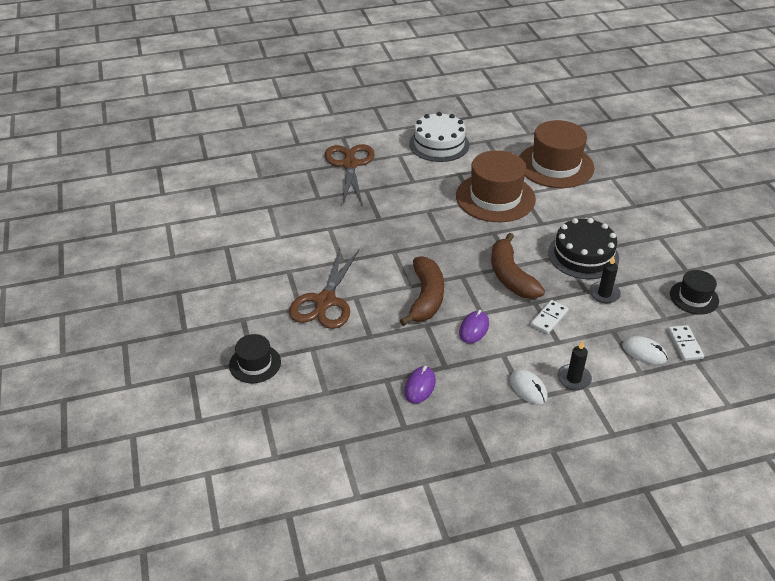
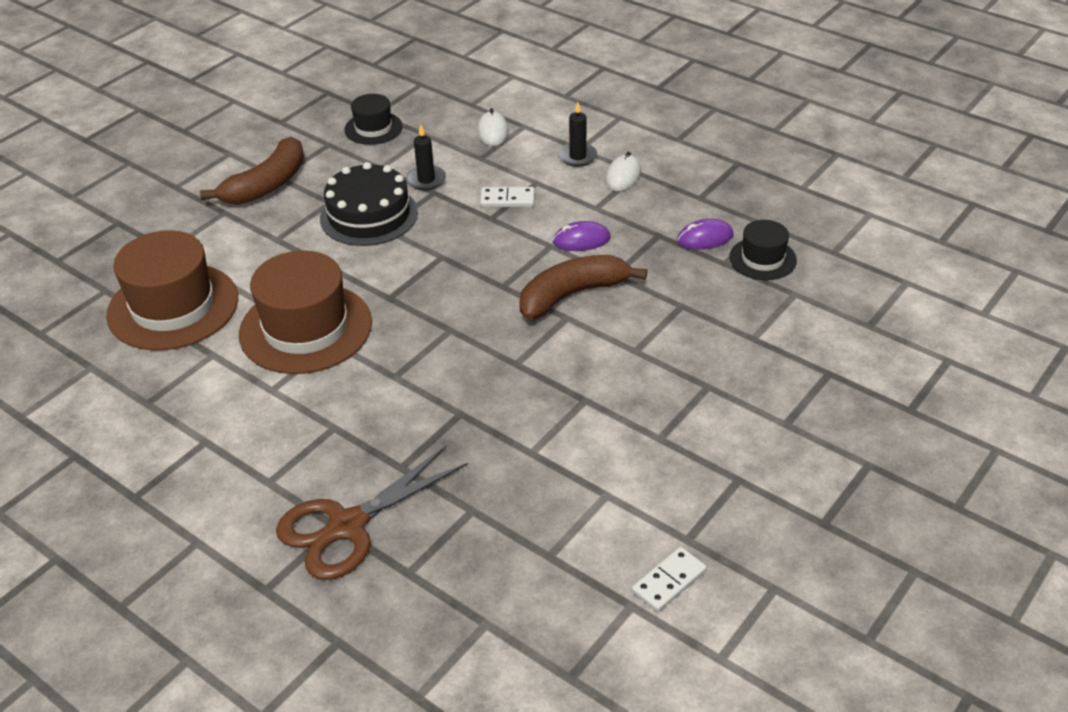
camera: 125 degrees left, 0 degrees up
black hat [229,334,281,383] -> black hat moved to [729,220,797,280]
brown scissors [289,248,359,329] -> none
white cake [409,112,469,162] -> none
brown banana [491,233,545,299] -> brown banana moved to [200,137,304,205]
white domino [668,325,704,361] -> white domino moved to [632,547,707,612]

